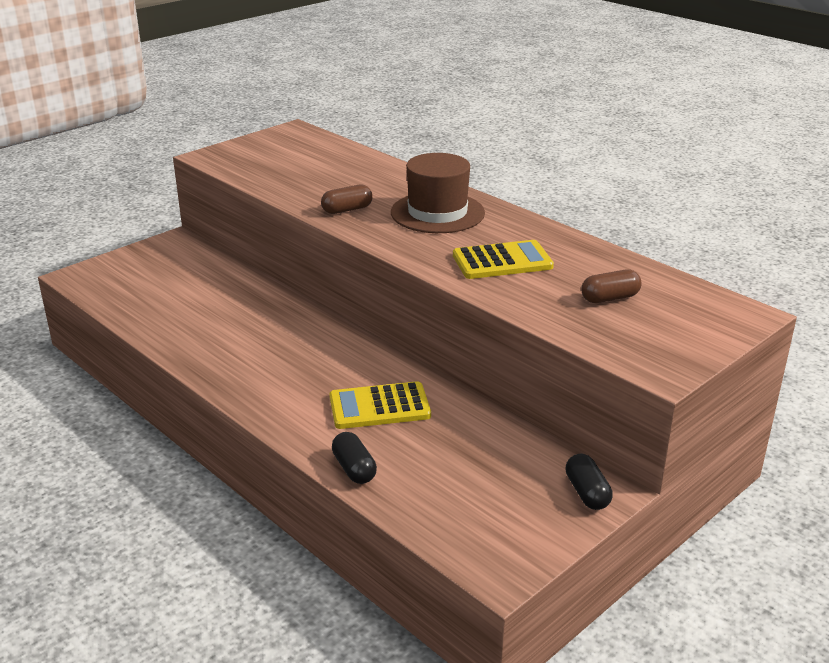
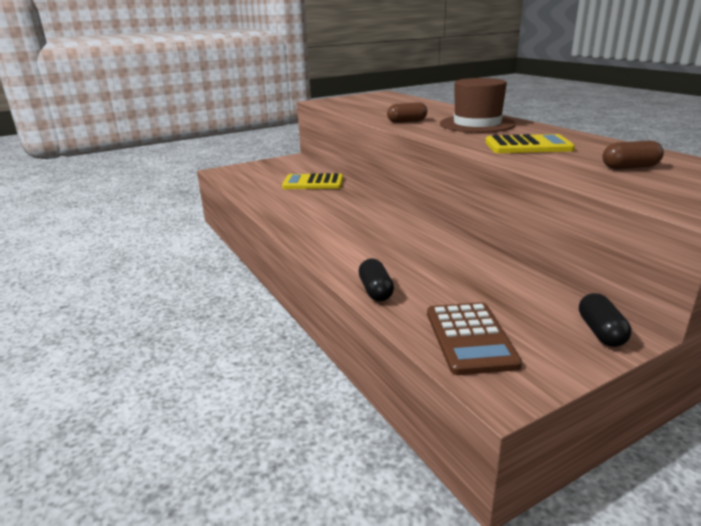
camera: 15 degrees right, 5 degrees down
yellow calculator [329,381,431,429] -> yellow calculator moved to [282,173,343,189]
none -> brown calculator [427,302,522,375]

